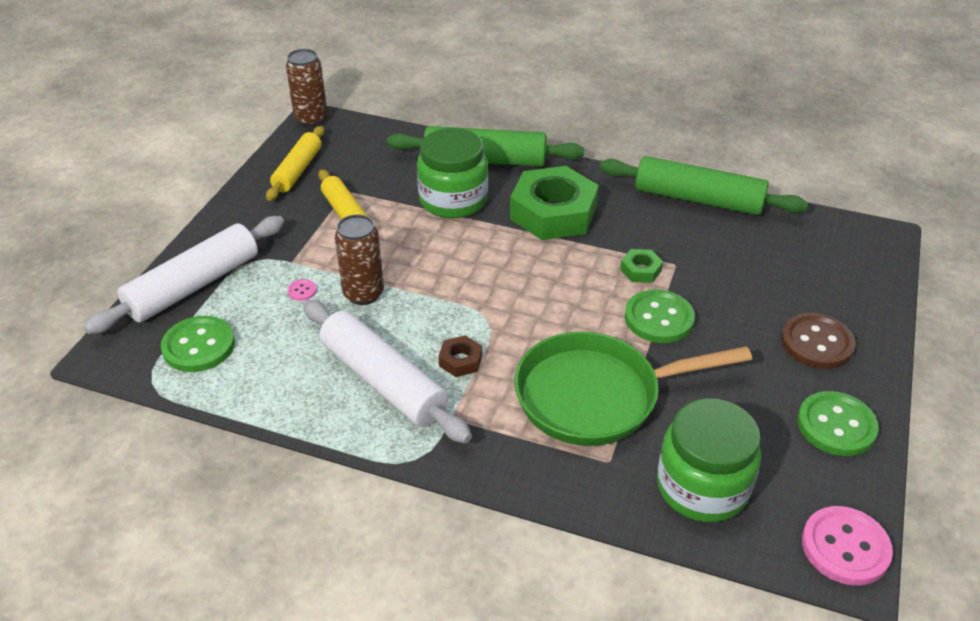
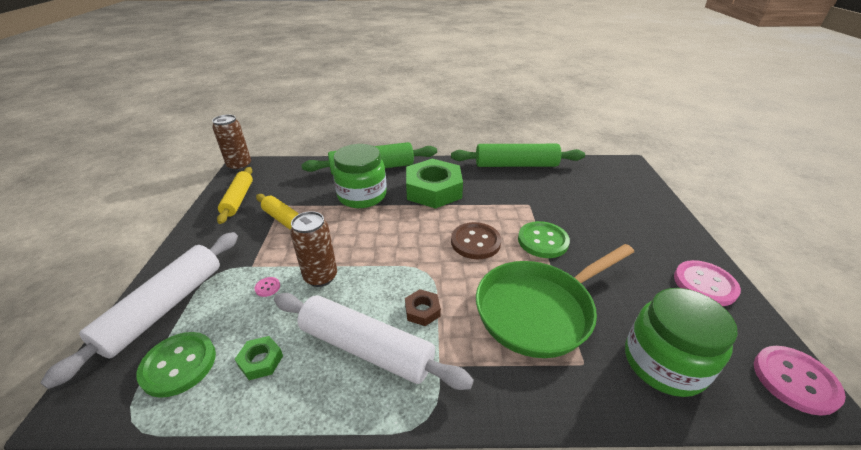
camera: 20 degrees left, 5 degrees down
green nut [620,249,663,283] -> green nut moved to [235,336,283,380]
brown button [781,313,855,369] -> brown button moved to [451,222,501,259]
green button [797,391,879,456] -> pink button [674,260,741,306]

